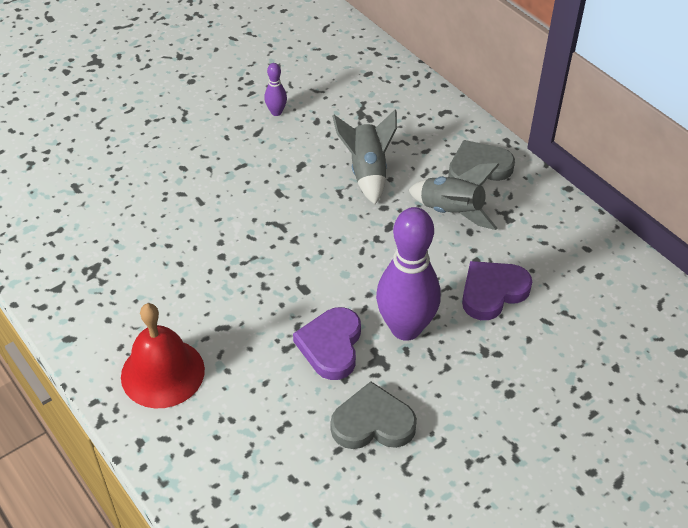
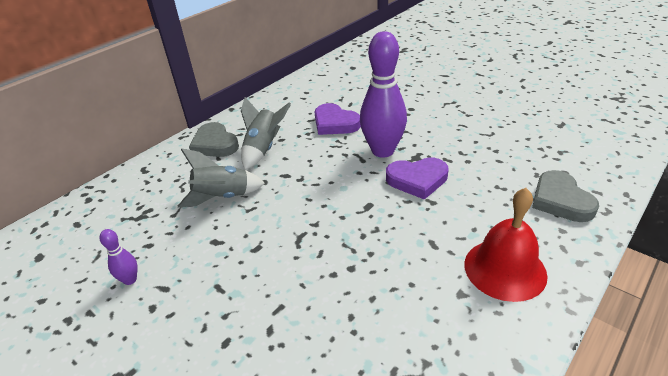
camera: 100 degrees left, 10 degrees down
grey heart [331,381,417,449] -> grey heart moved to [532,170,599,222]

